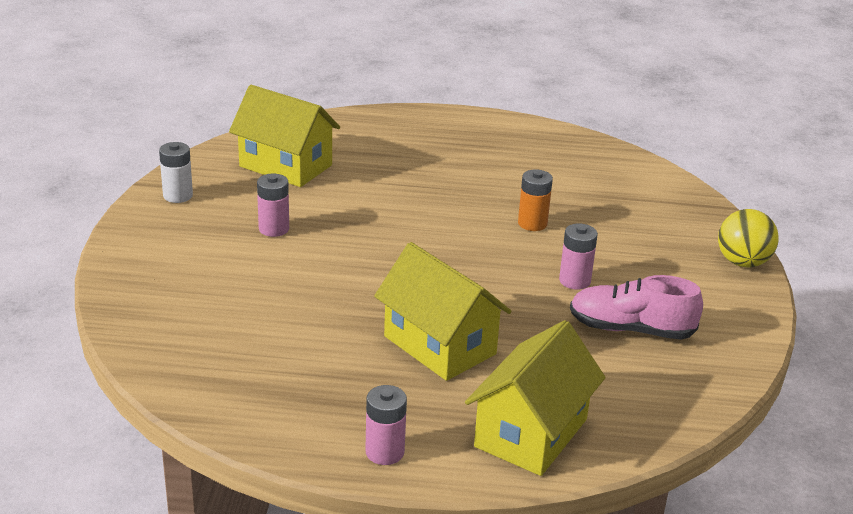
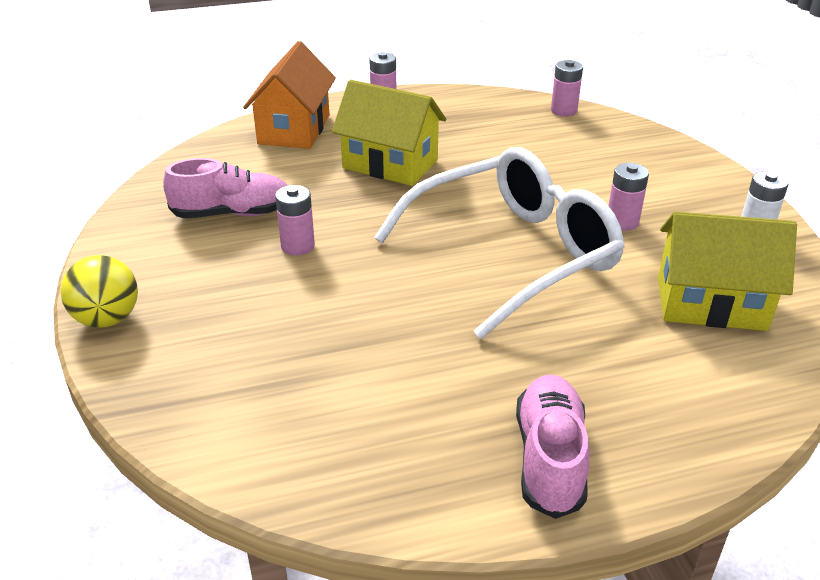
camera: 160 degrees right, 5 degrees up
yellow house [465,320,606,476] -> orange house [243,41,336,149]
orange battery [518,169,553,231] -> none
none -> white glasses [374,147,625,339]
none -> pink shoe [516,374,590,519]
none -> pink battery [551,60,583,116]

